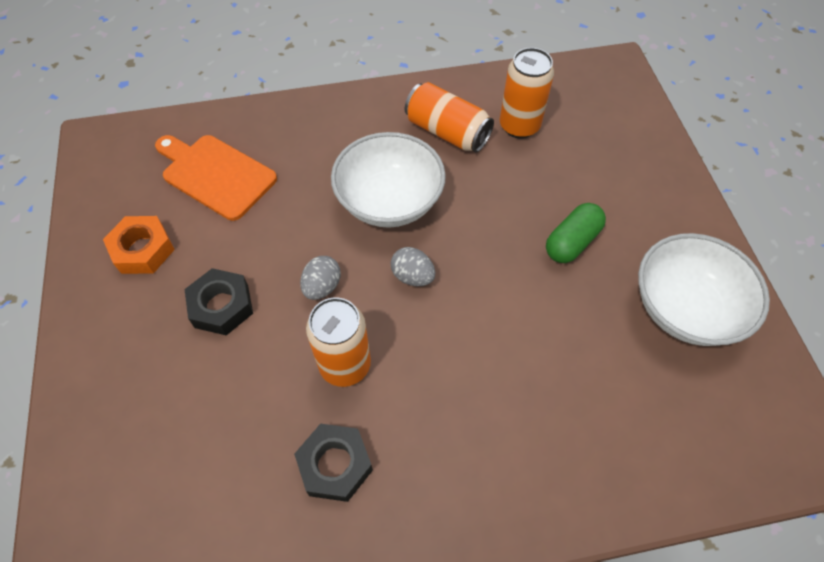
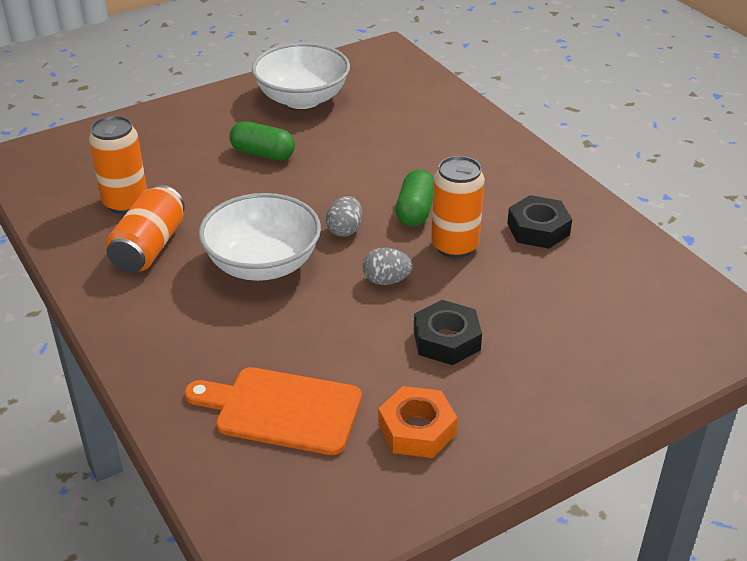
camera: 110 degrees left, 20 degrees down
orange cutting board [155,135,277,221] -> orange cutting board turned 90 degrees clockwise [184,367,362,455]
none -> green capsule [396,169,434,227]

